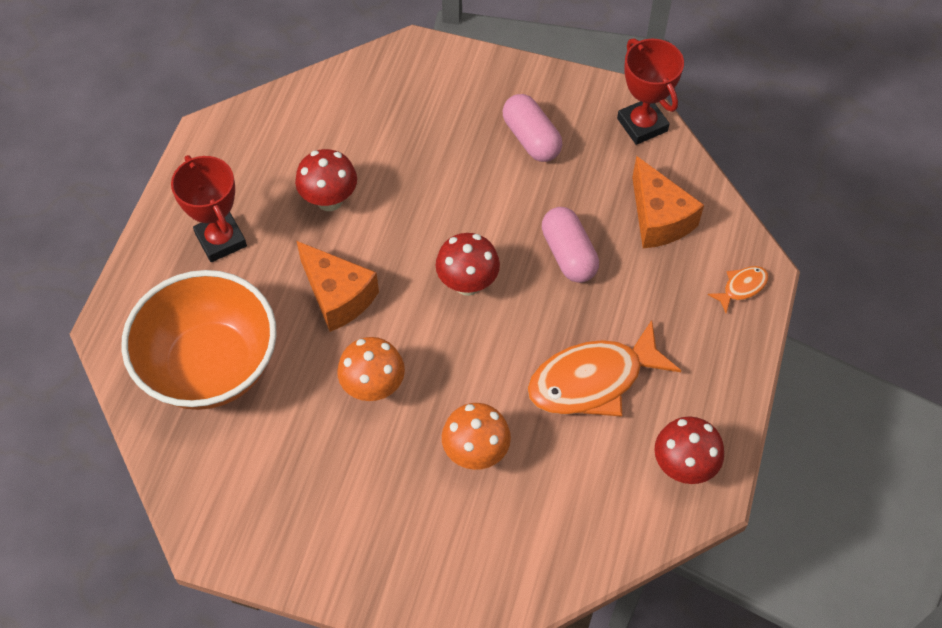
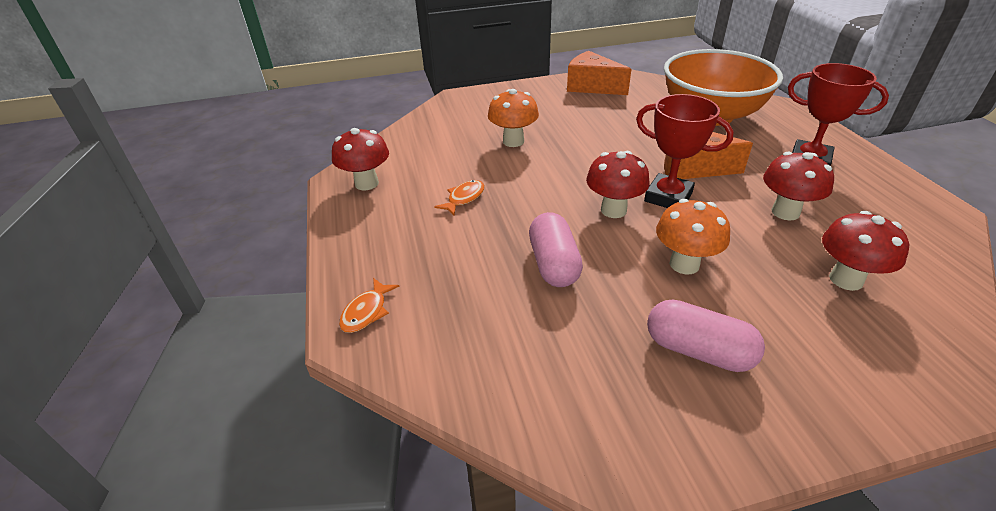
camera: 150 degrees right, 20 degrees down
orange mushroom [337,337,405,401] -> orange mushroom moved to [656,199,730,274]
orange fish [528,320,681,417] -> orange fish [434,180,485,216], size x0.45
pink capsule [542,207,599,283] -> pink capsule turned 45 degrees clockwise [529,212,583,287]
red trophy [617,38,684,145] -> red trophy moved to [636,94,734,208]
orange cheese [632,156,704,248] -> orange cheese moved to [567,51,632,95]
none -> red mushroom [822,211,910,291]

